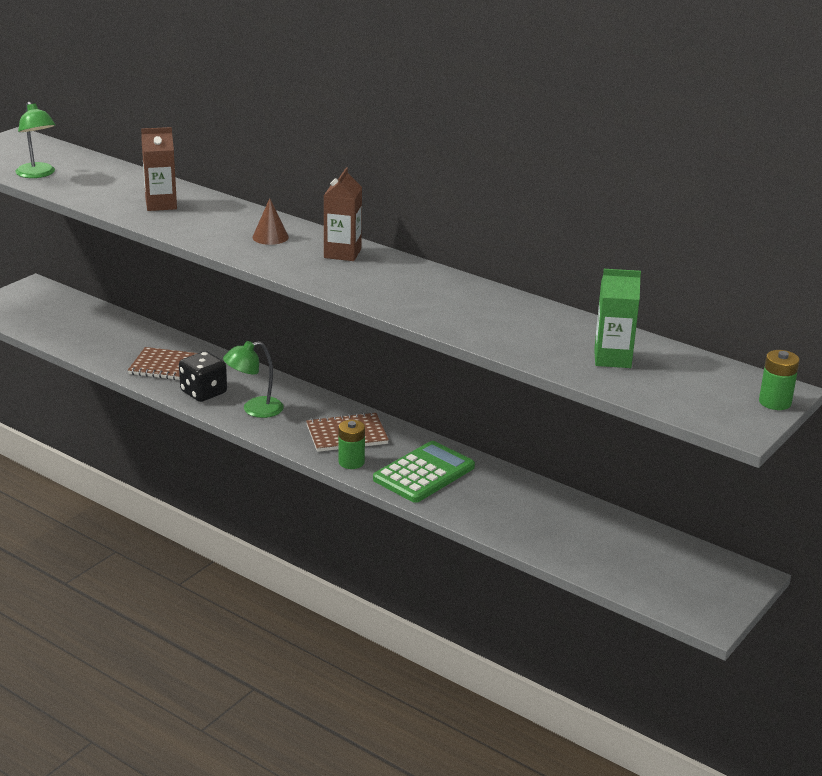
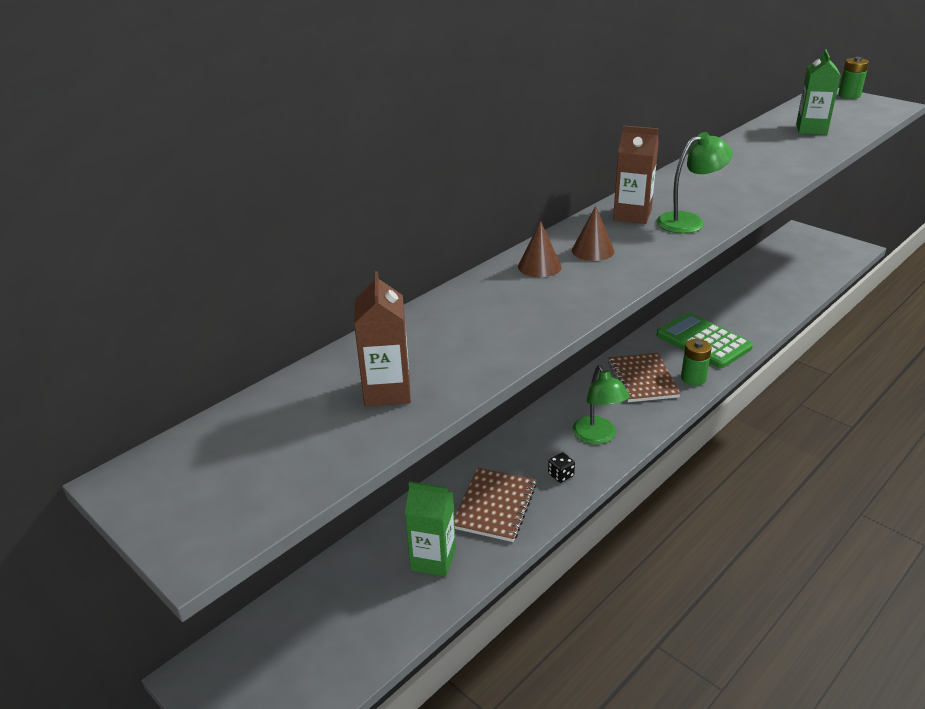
camera: 80 degrees left, 5 degrees up
green lamp [15,101,56,178] -> green lamp moved to [656,132,733,233]
brown carton [141,127,177,211] -> brown carton moved to [354,271,411,406]
black dice [179,351,227,402] -> black dice [548,452,575,483], size x0.47
none -> green carton [405,481,456,577]
none -> brown cone [518,221,561,277]

